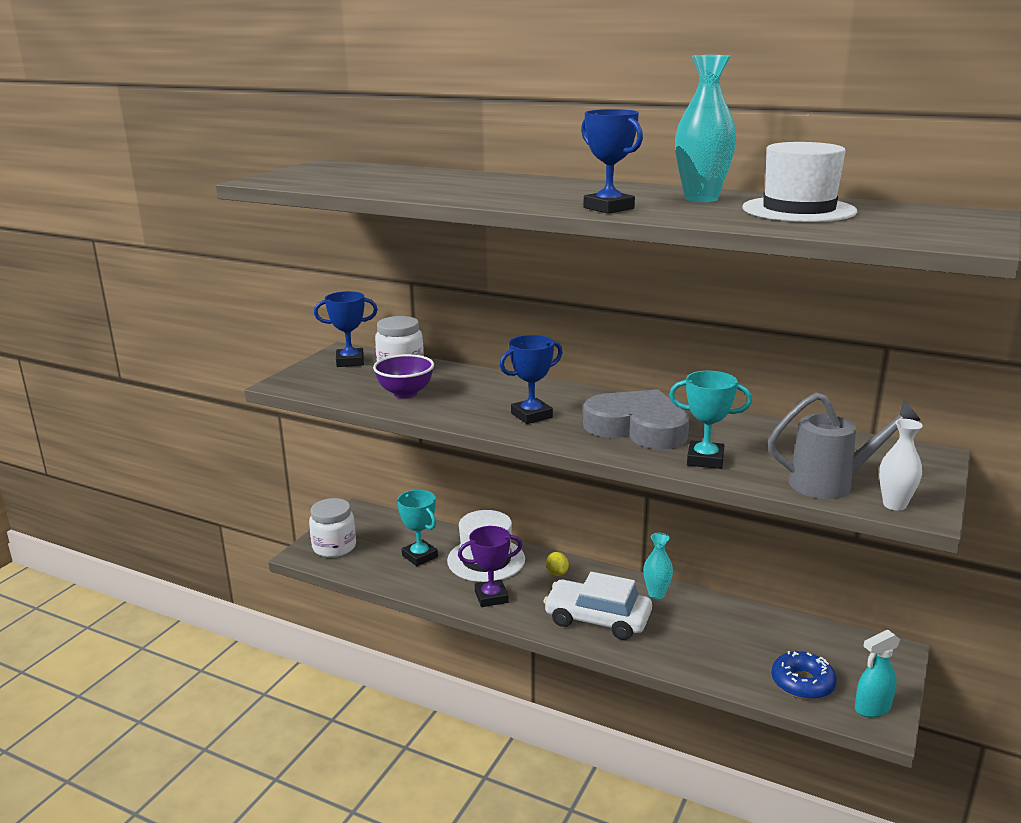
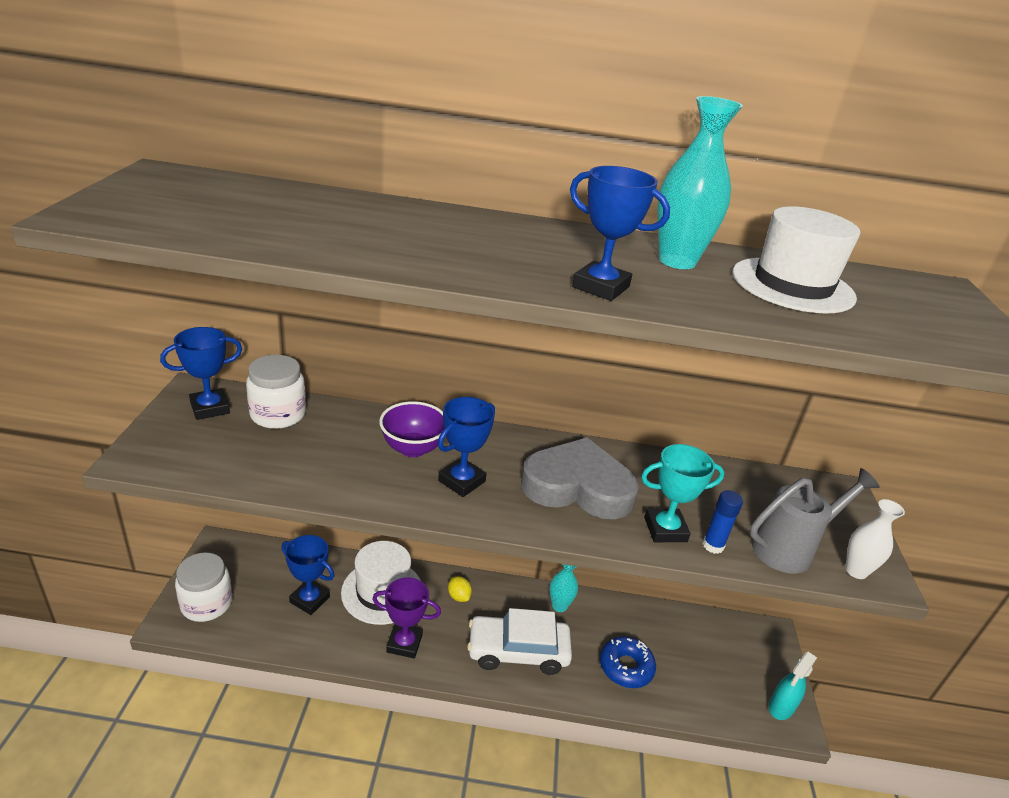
camera: 25 degrees left, 10 degrees up
purple bowl [373,354,434,399] -> purple bowl moved to [379,401,444,457]
turquoise trophy [397,490,438,566] -> blue trophy [281,535,334,615]
purple trophy [458,526,522,607] -> purple trophy turned 45 degrees clockwise [372,577,441,659]
blue donut [771,651,837,700] -> blue donut moved to [600,636,656,688]
none -> blue glue stick [703,490,743,554]

